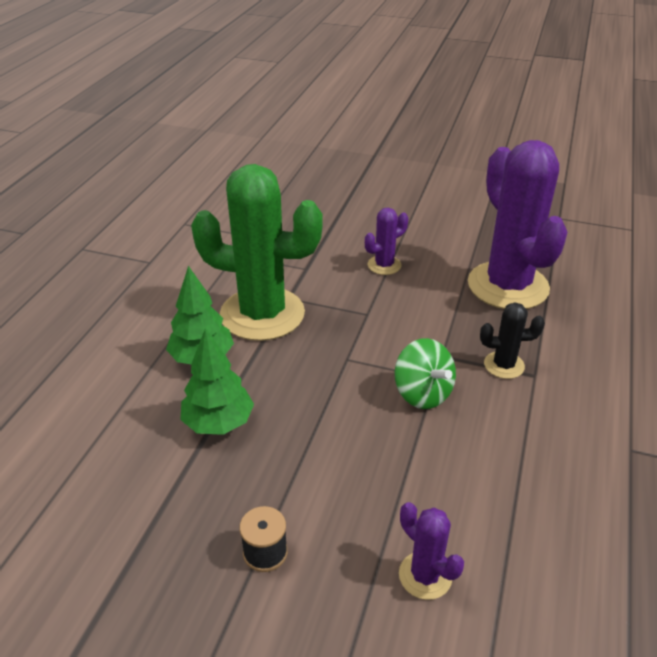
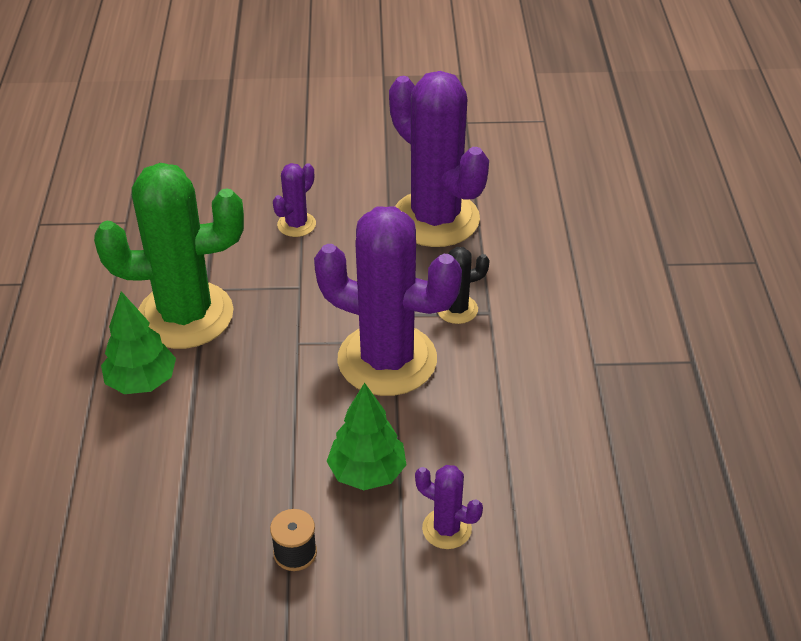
camera: 20 degrees left, 5 degrees up
green tree [180,328,254,435] -> green tree moved to [326,383,406,490]
green spinning top [394,338,456,409] -> purple cactus [314,206,462,396]

